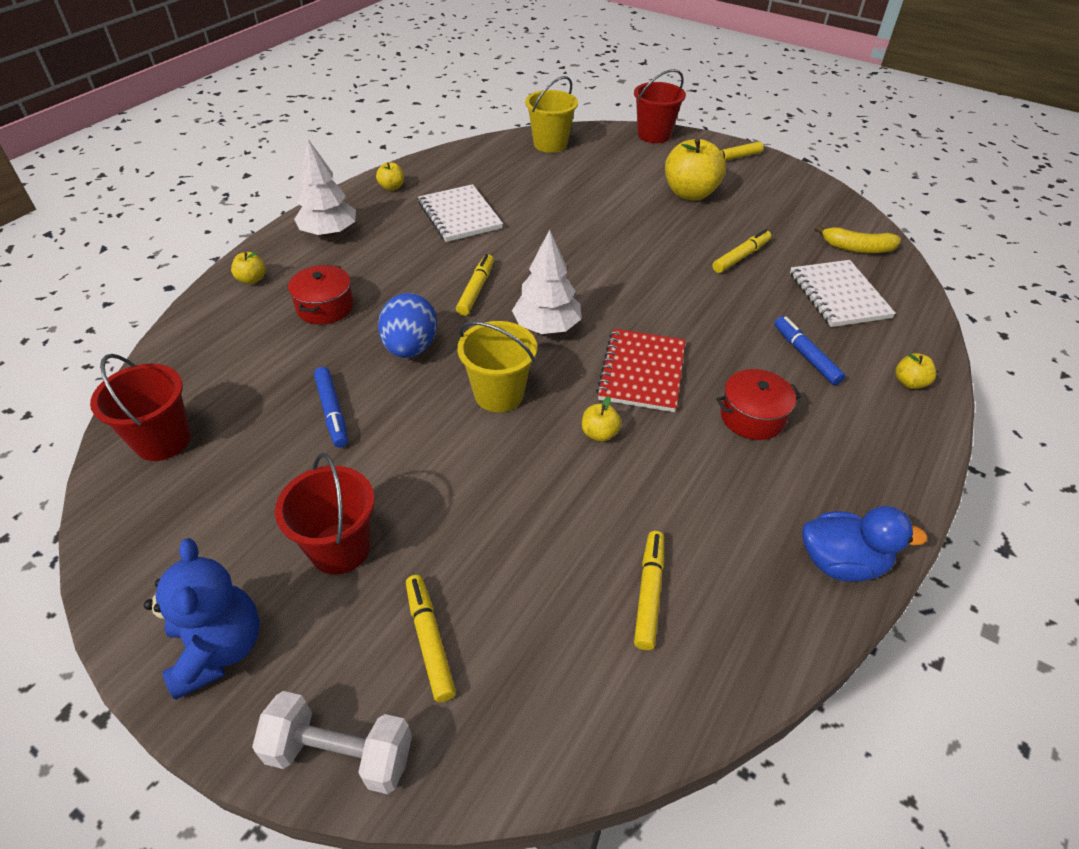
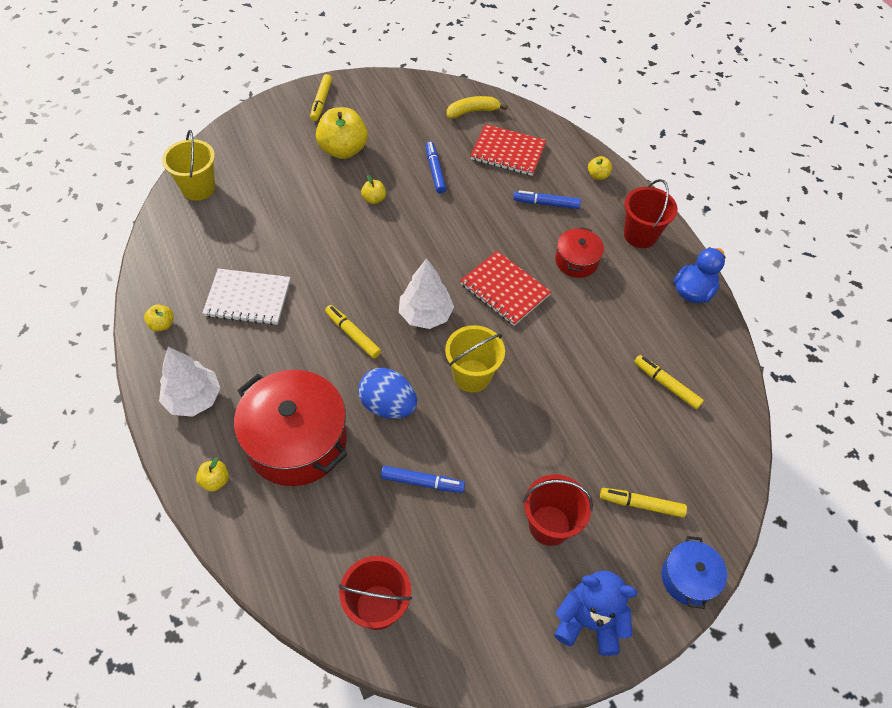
camera: 60 degrees left, 10 degrees up
white dumbbell [252,691,412,794] -> blue pot [661,536,727,609]
red pot [288,265,354,325] -> red pot [234,370,347,486], size x1.95
yellow apple [582,396,621,442] -> yellow apple moved to [361,175,386,204]
red bucket [634,69,686,143] -> red bucket moved to [624,179,677,248]
yellow marker [713,229,771,273] -> blue marker [425,141,446,194]
white notebook [790,260,896,327] -> red notebook [470,124,546,176]
yellow banana [815,225,901,253] -> yellow banana turned 150 degrees counterclockwise [447,96,508,119]

